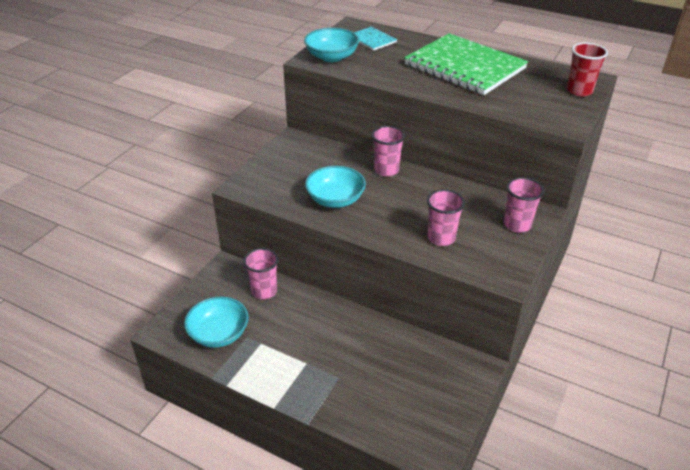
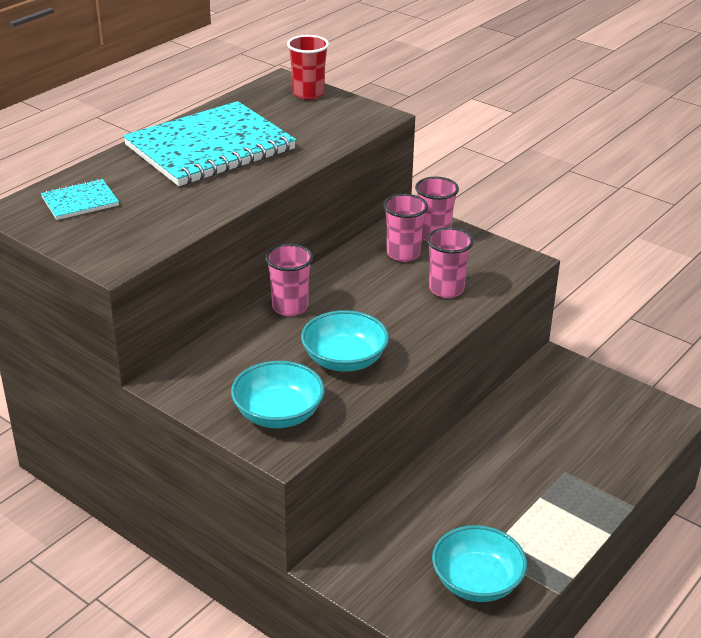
camera: 80 degrees left, 5 degrees down
pink cup [244,248,278,299] -> pink cup moved to [383,194,428,262]
turquoise bowl [304,28,359,62] -> turquoise bowl moved to [231,361,325,428]
green notebook [404,33,528,95] -> turquoise notebook [123,101,296,186]

